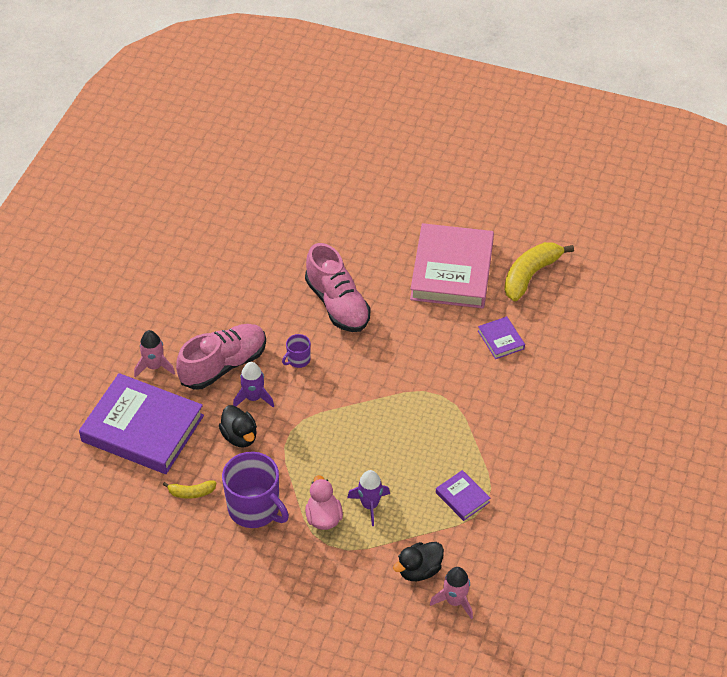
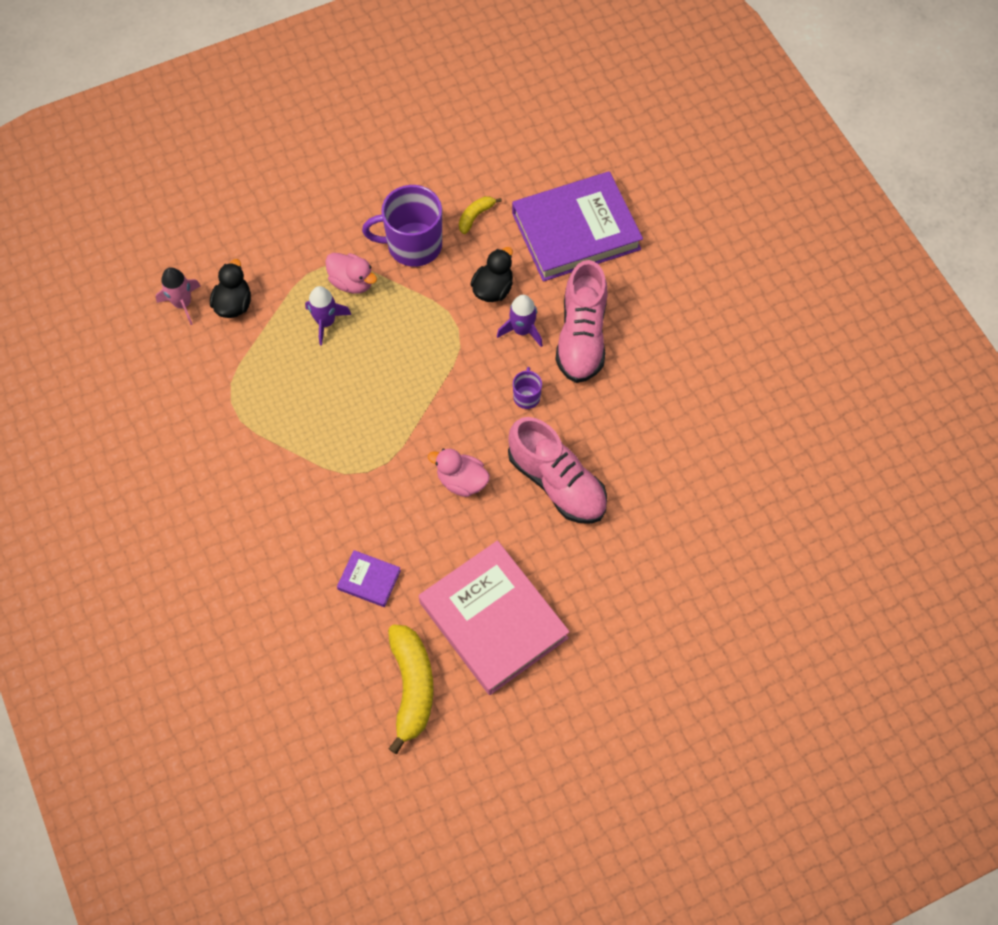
camera: 135 degrees right, 15 degrees up
pink rocket [134,330,175,378] -> none
black duck [219,405,257,448] -> black duck turned 105 degrees clockwise [470,247,513,302]
pink shoe [305,243,370,332] -> pink shoe turned 150 degrees counterclockwise [508,417,607,524]
purple book [436,470,490,521] -> none
none -> pink duck [428,449,490,497]

